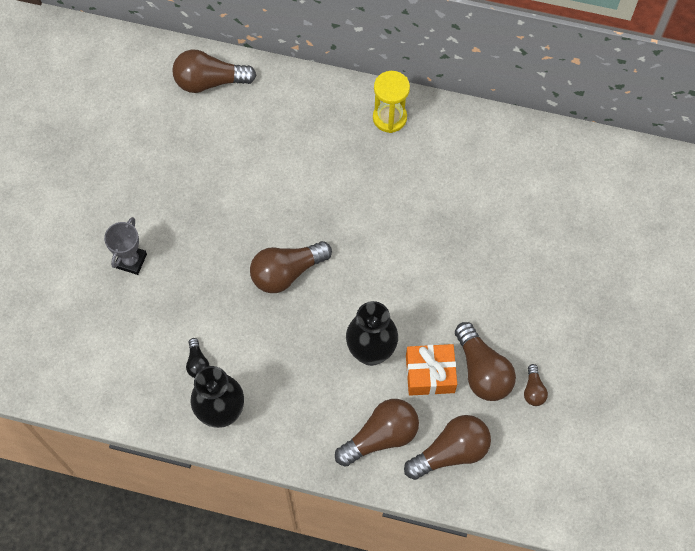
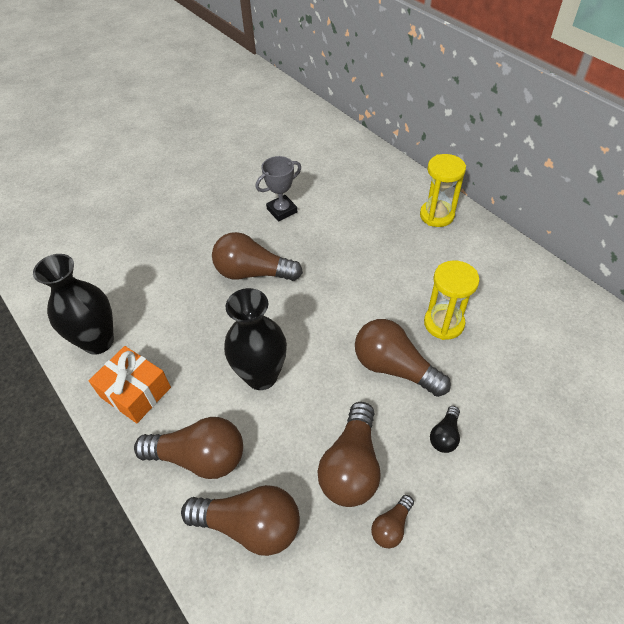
camera: 40 degrees right, 15 degrees down
grey trophy [104,217,147,275] -> grey trophy moved to [256,156,301,221]
brown light bulb [173,50,256,93] -> brown light bulb moved to [355,319,451,397]
black light bulb [186,338,209,378] -> black light bulb moved to [430,406,460,453]
orange gift [406,344,457,396] -> orange gift moved to [89,346,171,423]
none -> yellow hourglass [424,260,480,340]

